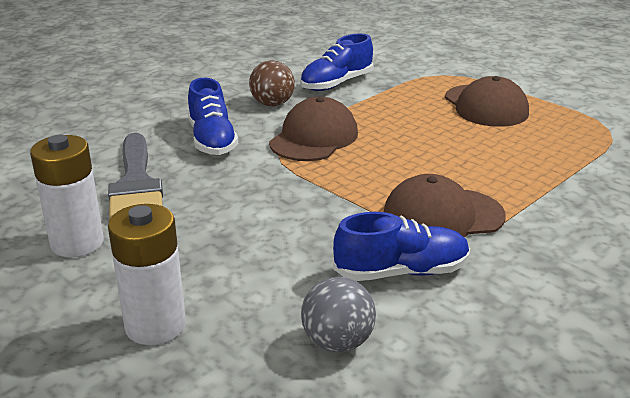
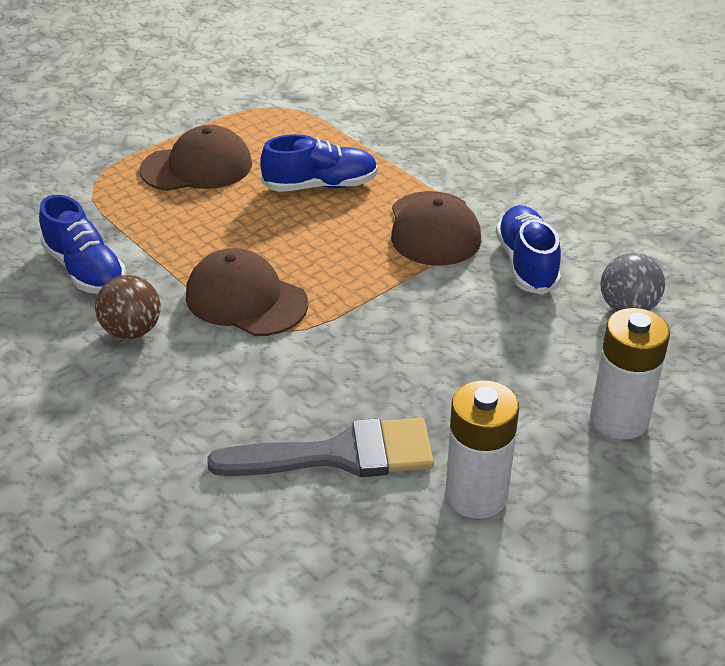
camera: 85 degrees left, 10 degrees up
blue shoe [188,78,238,155] -> blue shoe moved to [260,134,378,192]

